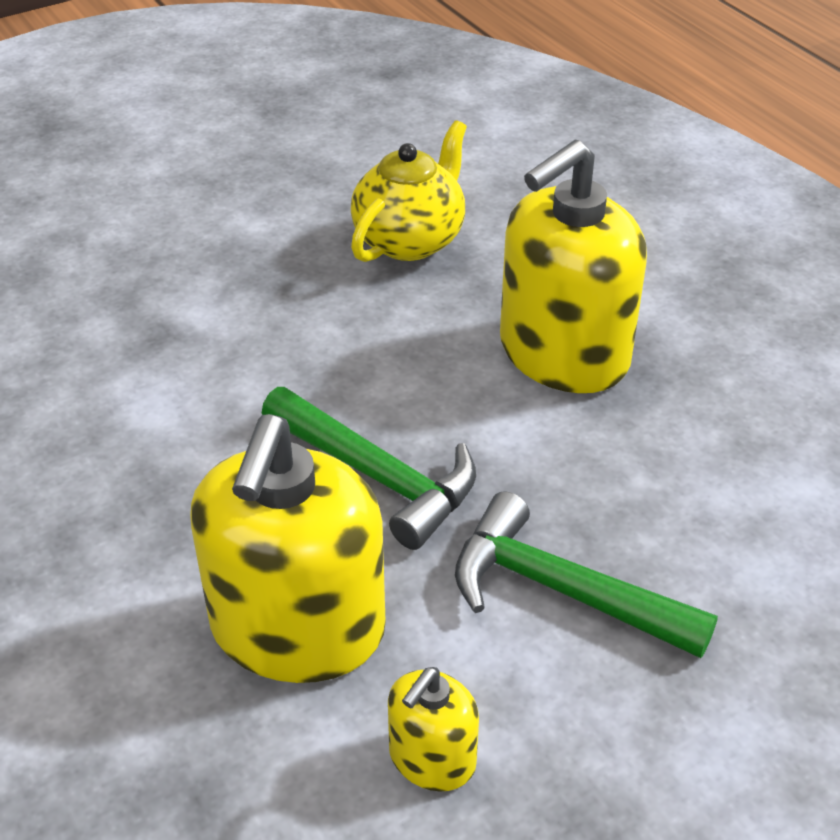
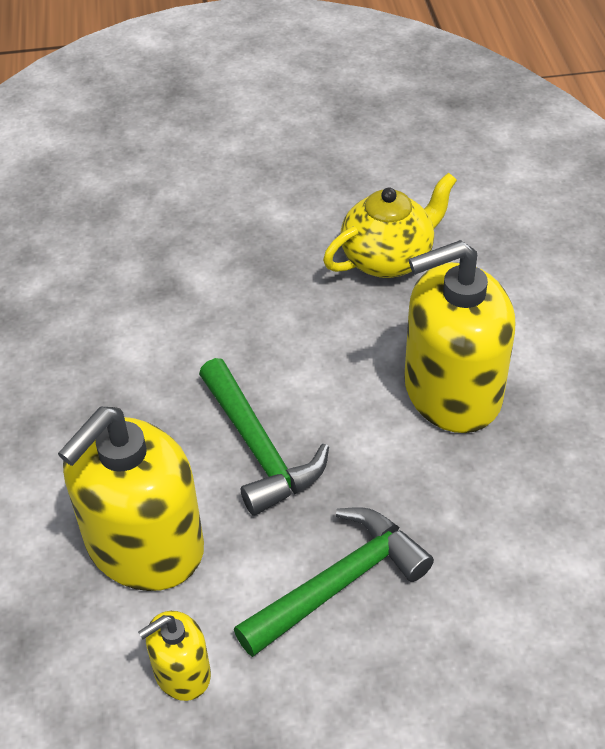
camera: 25 degrees right, 5 degrees up
green hammer [455,491,718,658] -> green hammer turned 90 degrees clockwise [234,507,434,657]

